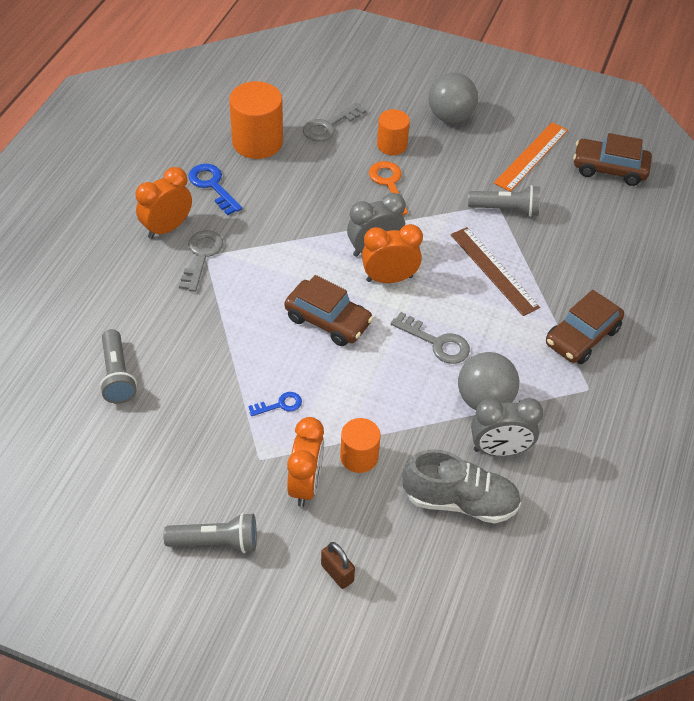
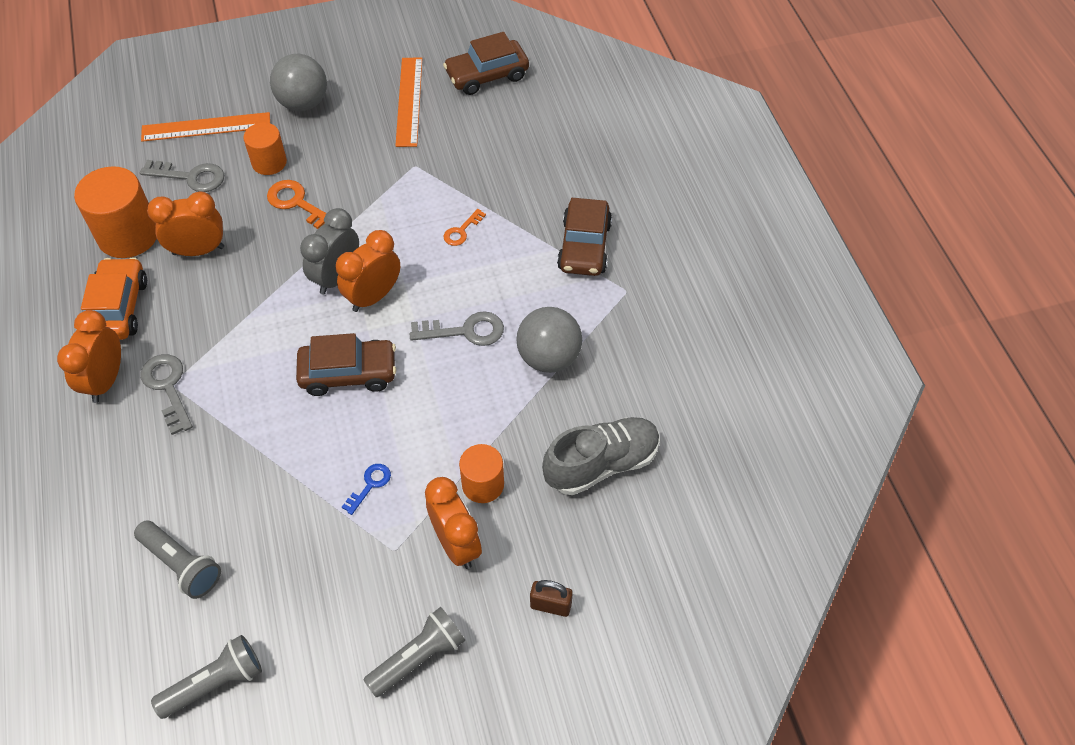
camera: 35 degrees left, 5 degrees up
blue key [188,164,242,215] -> orange car [81,257,147,340]
grey key [303,102,366,141] -> grey key turned 90 degrees counterclockwise [140,160,224,192]
brown ruler [451,227,540,316] -> orange key [444,209,486,246]
grey flashlight [468,185,540,217] -> grey flashlight moved to [151,635,262,719]
grey clock [471,398,543,456] -> none
none -> orange ruler [141,112,270,142]
none -> orange clock [147,191,224,256]

